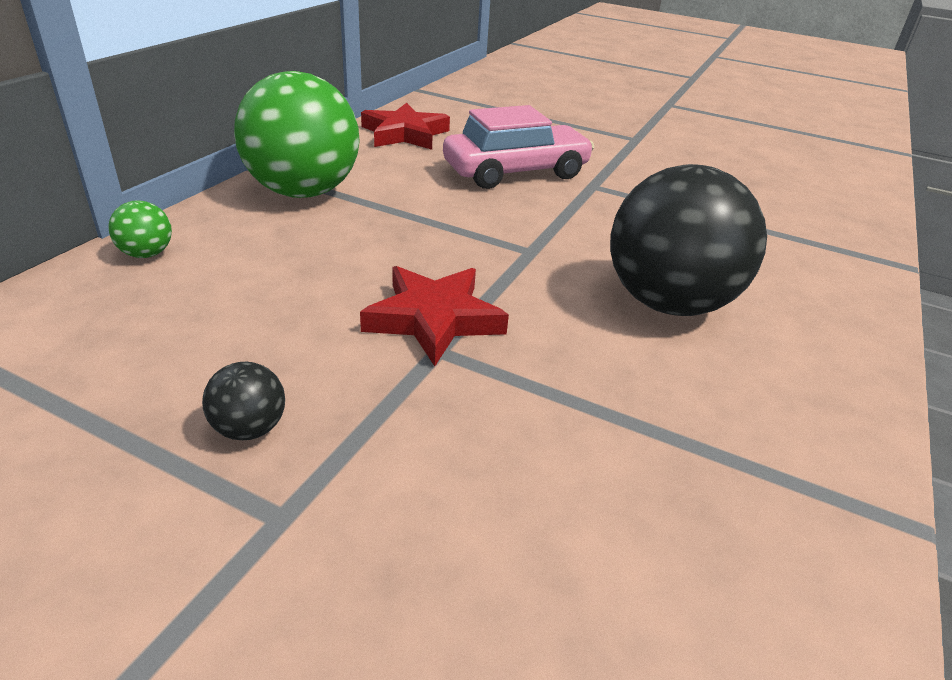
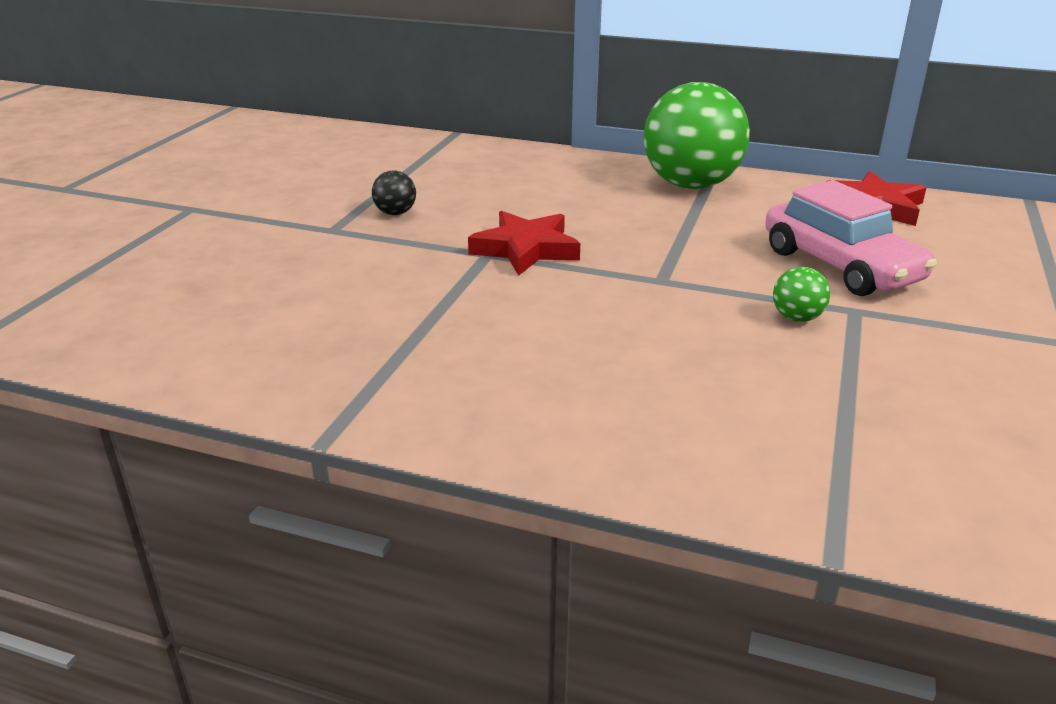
camera: 85 degrees right, 5 degrees down
green ball [108,200,172,258] -> green ball moved to [773,267,830,322]
black ball [610,164,767,316] -> none

